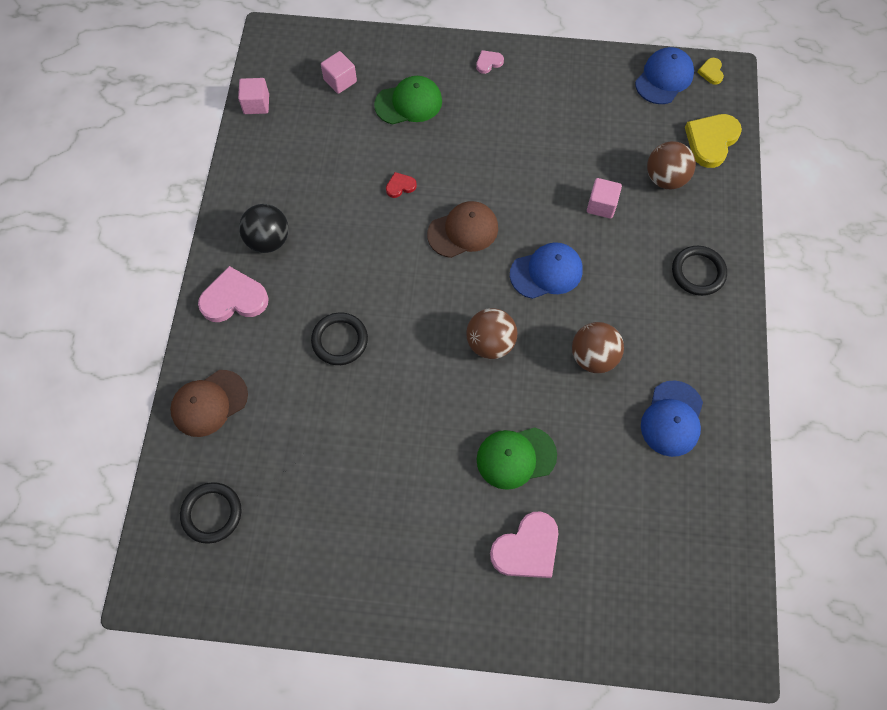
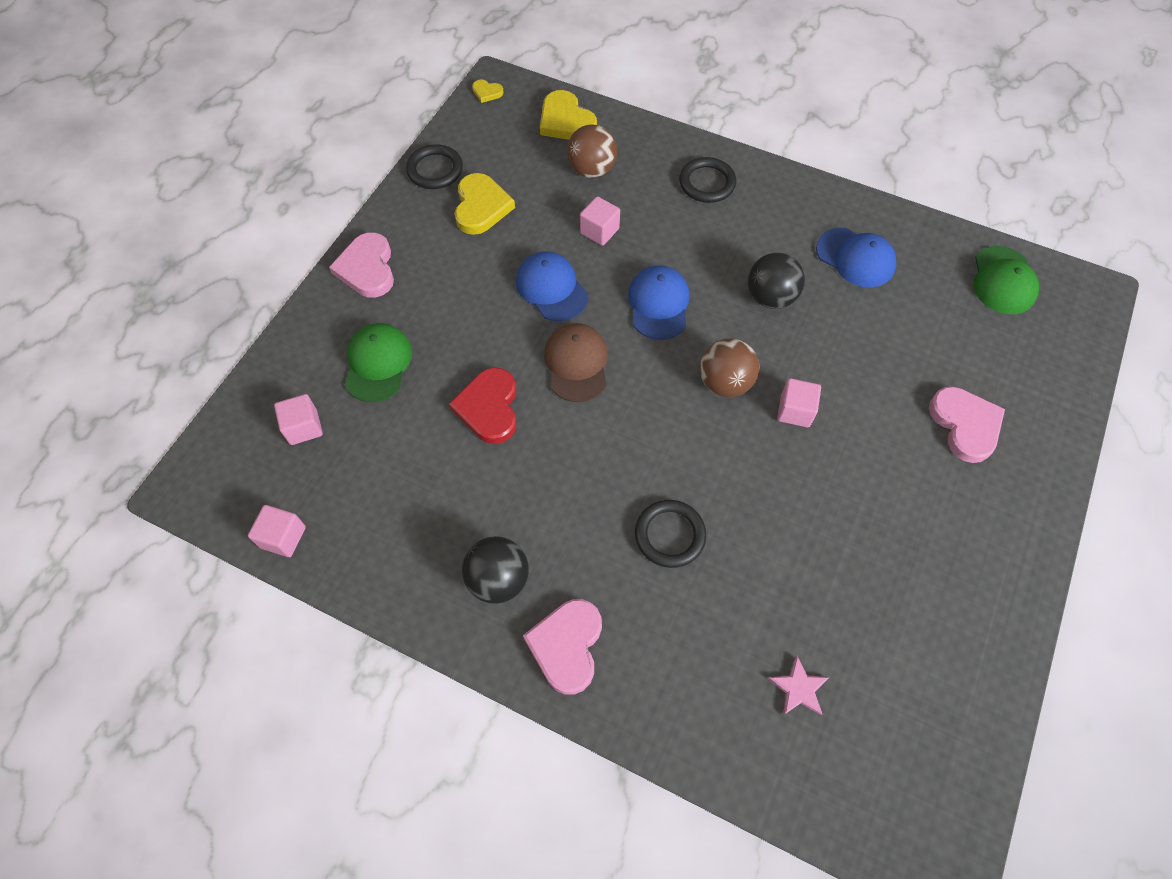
camera: 70 degrees left, 5 degrees down
brown cap [170,370,248,437] -> none
black ring [180,482,241,544] -> black ring moved to [406,144,463,189]
red heart [386,172,417,198] -> red heart [449,367,517,444], size x2.03
pink heart [476,50,504,74] -> pink heart [329,232,394,298], size x2.03
green cap [477,427,557,490] -> green cap moved to [974,246,1039,314]
brown ball [572,322,624,373] -> black ball [748,252,805,309]
blue cap [635,47,694,104] -> blue cap moved to [516,251,588,321]
none -> yellow heart [455,173,515,235]
none -> pink star [768,655,830,715]
none -> pink cube [777,378,821,427]

